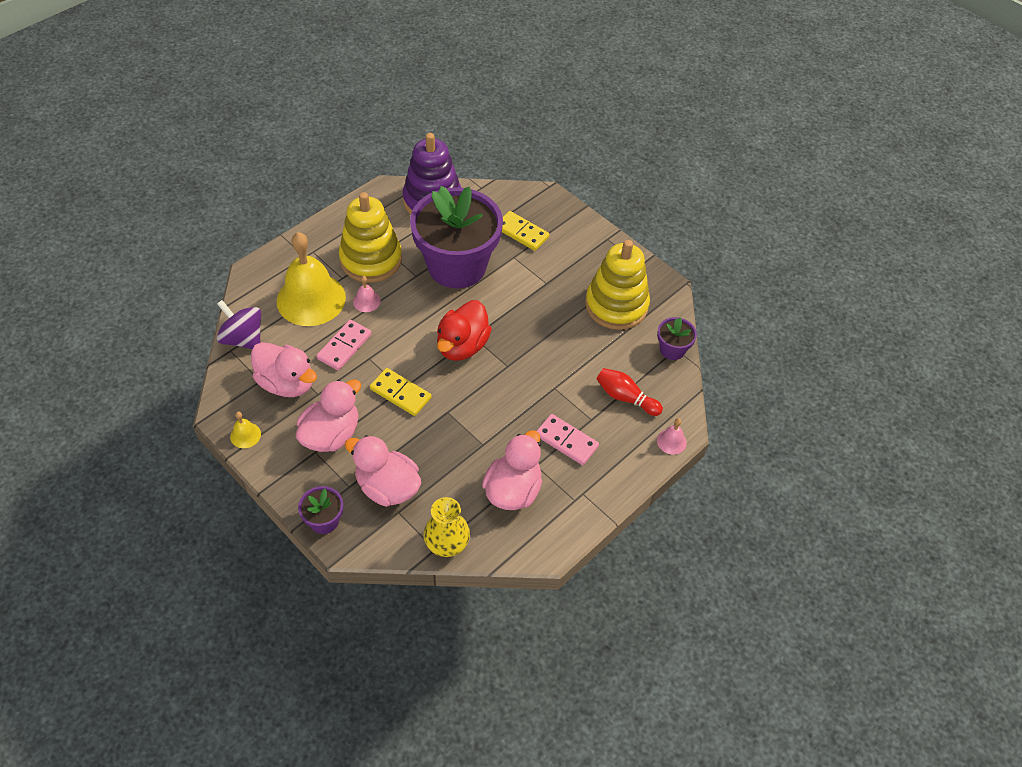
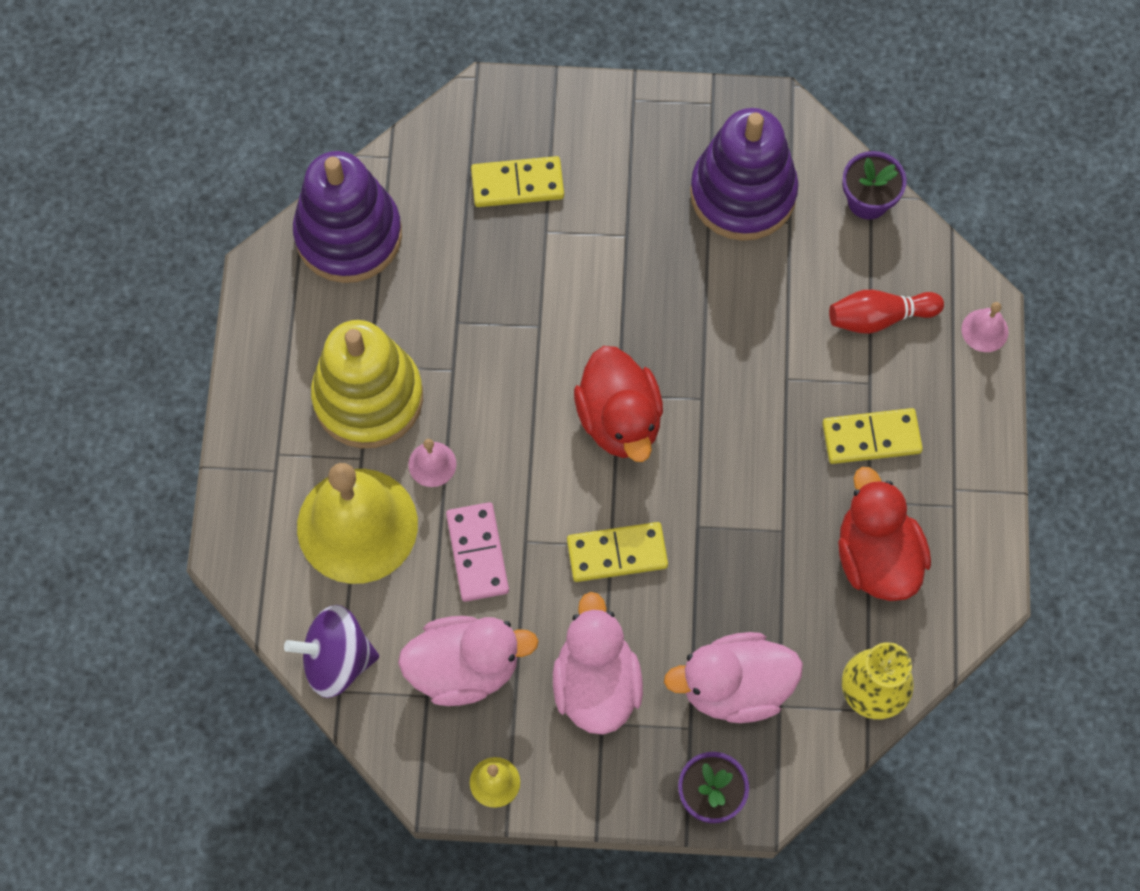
camera: 40 degrees left, 15 degrees up
purple flower pot [410,186,503,288] -> none
pink duck [482,430,542,510] -> red duck [838,467,931,601]
pink domino [537,414,599,465] -> yellow domino [822,408,923,464]
yellow stacking toy [585,240,650,330] -> purple stacking toy [690,108,798,241]

